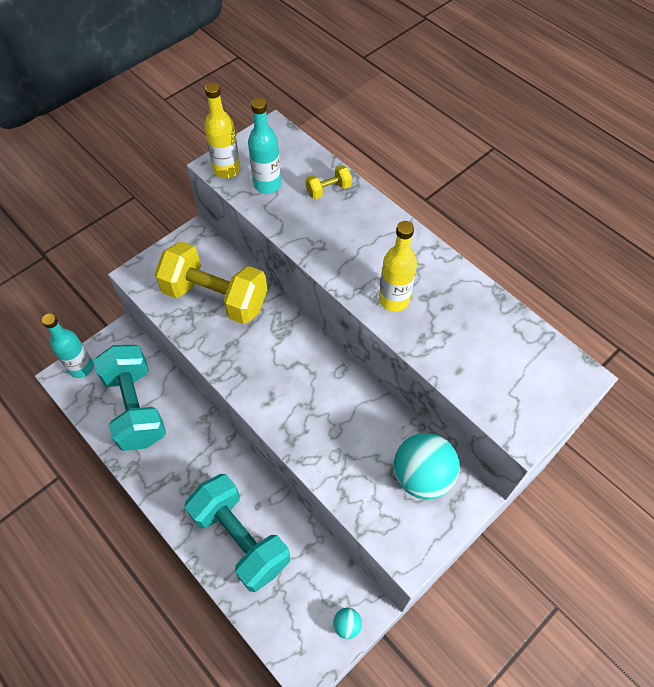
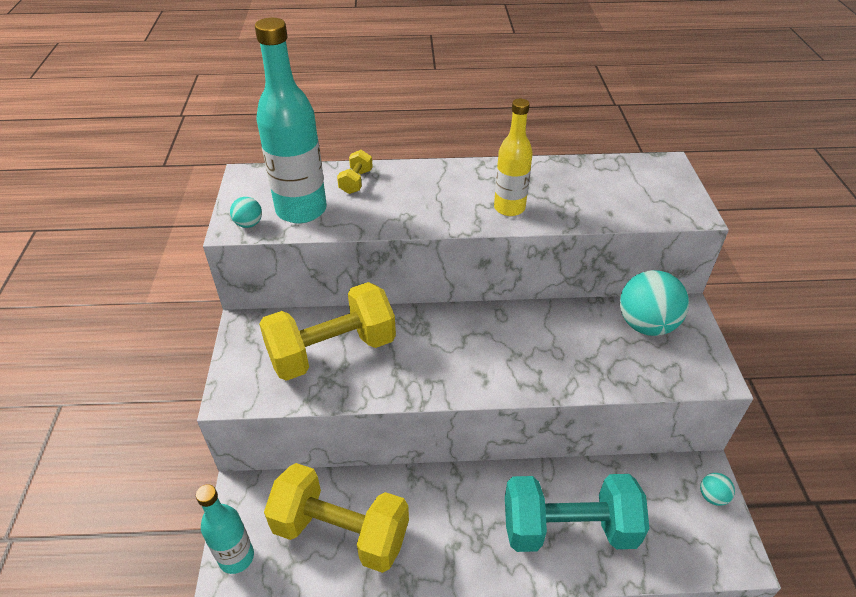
camera: 50 degrees left, 15 degrees down
turquoise dumbbell [94,345,166,451] -> yellow dumbbell [264,463,409,573]
yellow bottle [204,82,240,178] -> turquoise ball [230,197,262,228]
turquoise bottle [248,98,281,194] -> turquoise bottle [255,18,327,223], size x1.61

